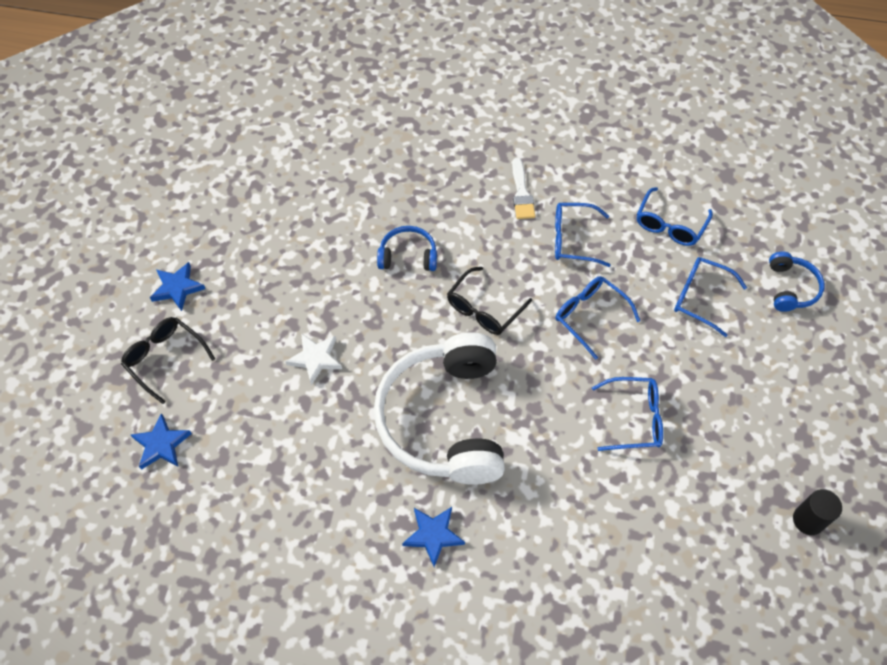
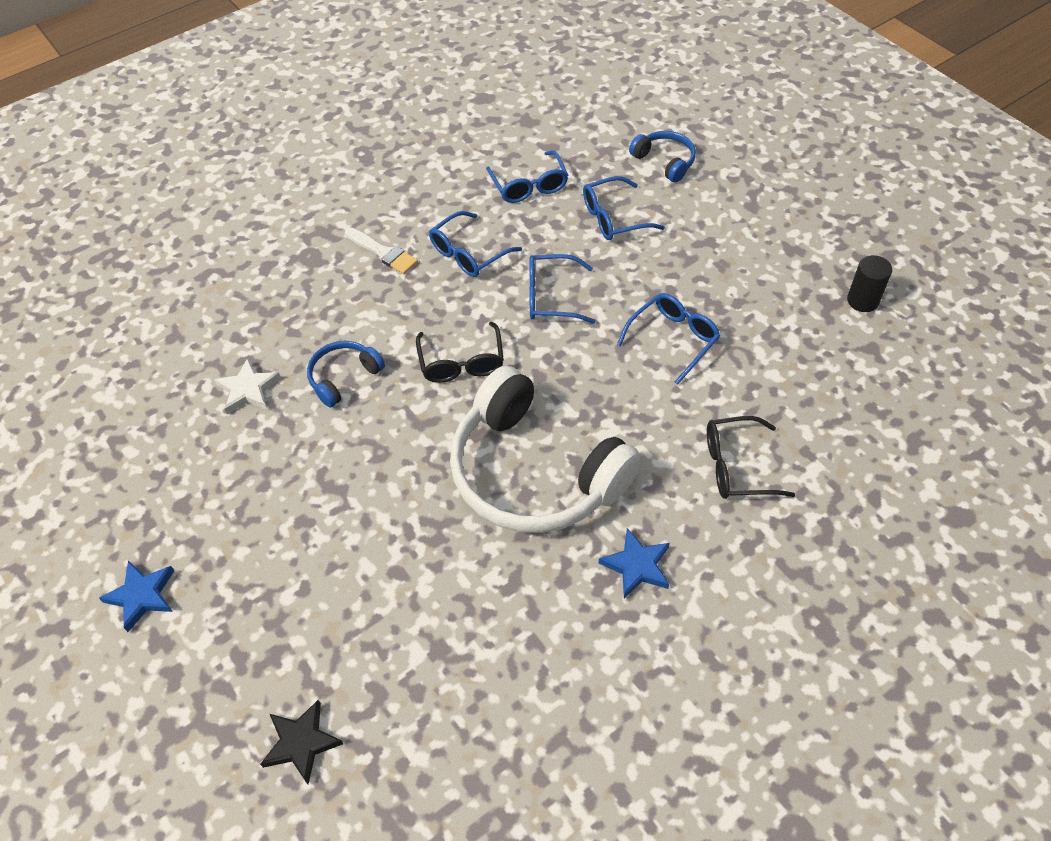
camera: 45 degrees left, 5 degrees down
black glasses [121,317,215,404] -> black glasses moved to [707,416,795,499]
blue star [131,413,192,470] -> black star [260,700,343,784]
white star [286,333,342,385] -> white star moved to [214,358,281,414]

